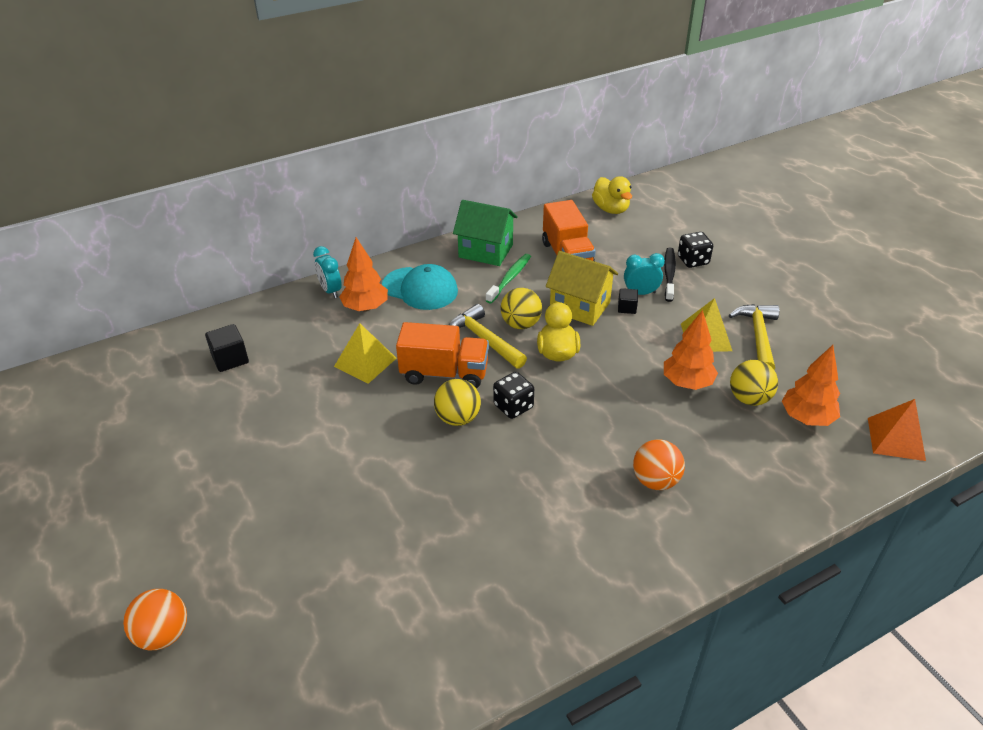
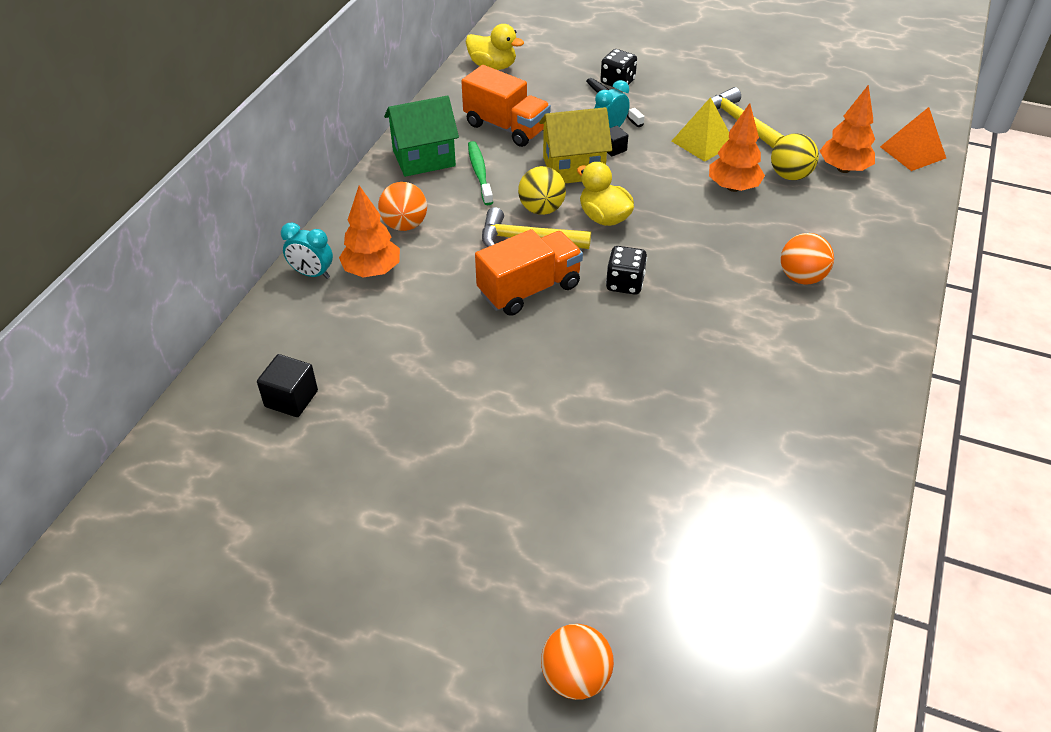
camera: 40 degrees left, 5 degrees up
yellow pyramid [334,323,397,384] -> none
turquoise cap [382,264,458,310] -> orange ball [378,182,427,231]
yellow ball [434,379,481,426] -> none

